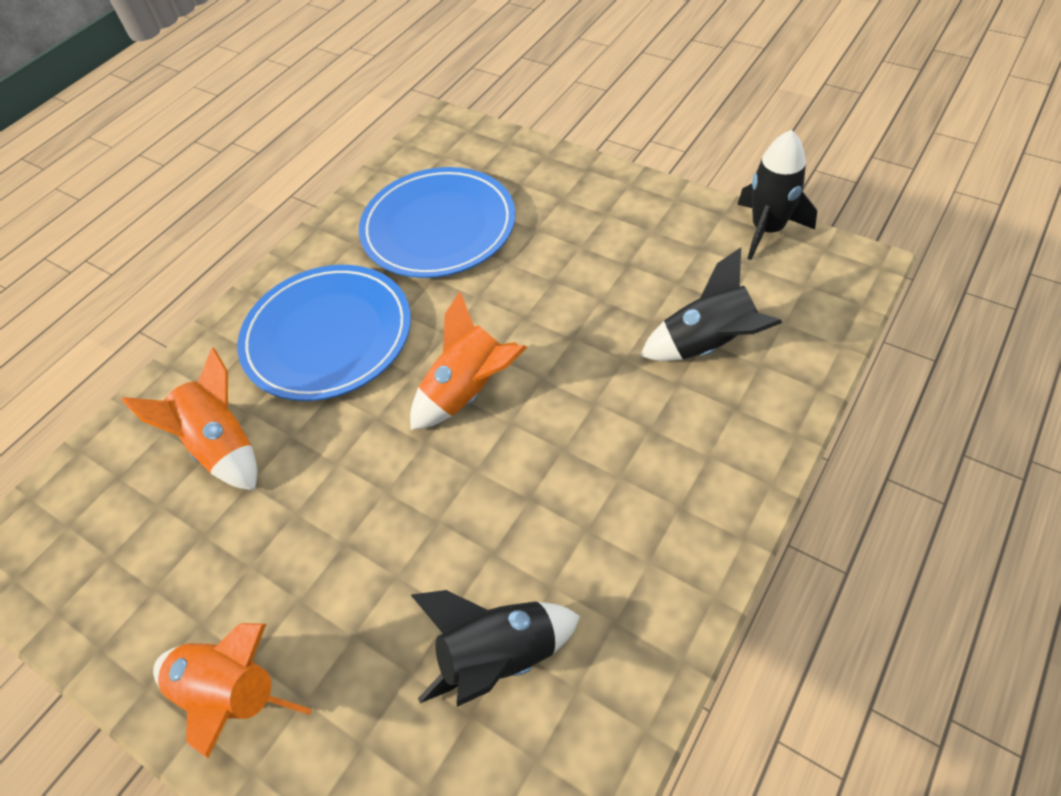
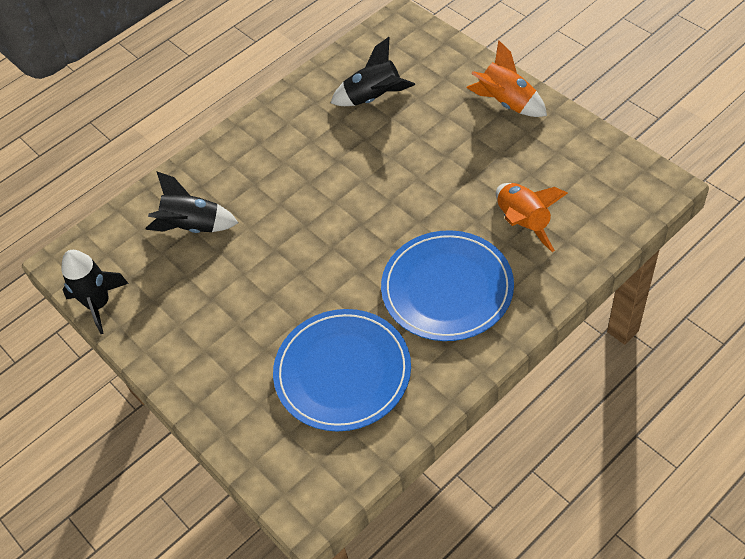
camera: 165 degrees left, 0 degrees up
orange rocket [410,292,527,430] -> none

